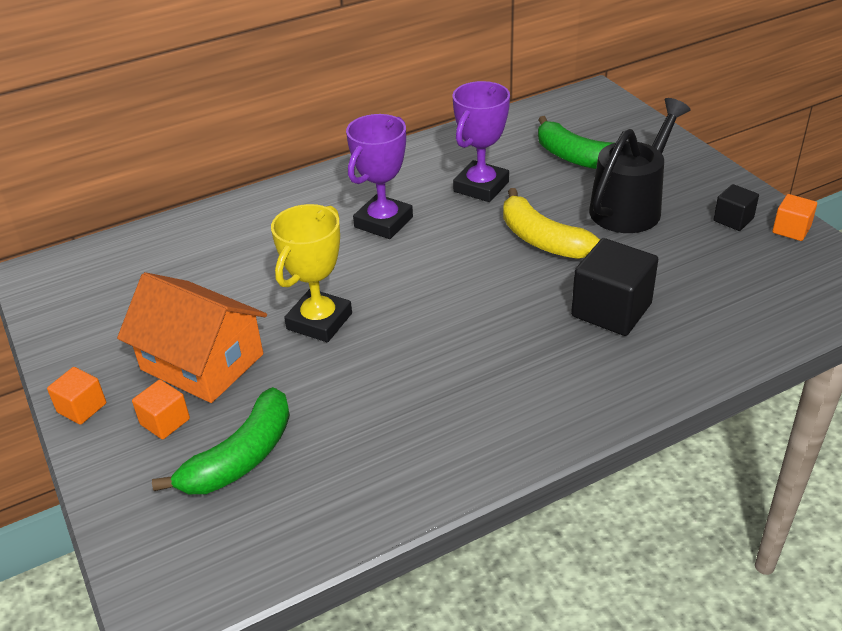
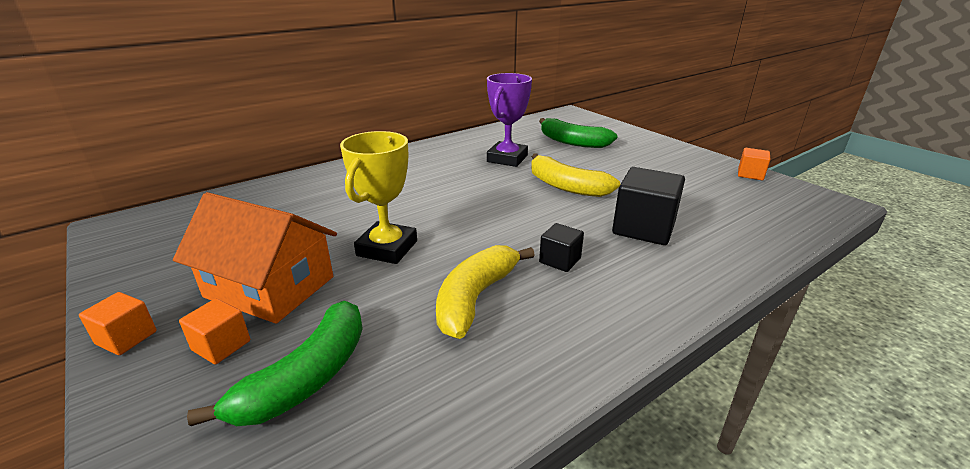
camera: 10 degrees left, 10 degrees down
purple trophy [346,114,413,239] -> none
black watering can [589,98,691,233] -> none
black cube [714,184,759,231] -> black cube moved to [539,223,584,272]
none -> yellow banana [436,245,535,339]

